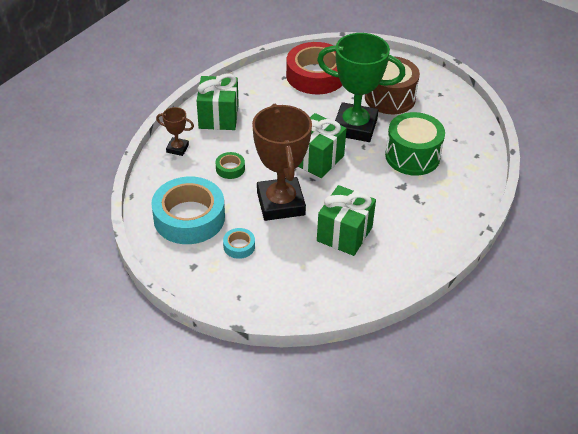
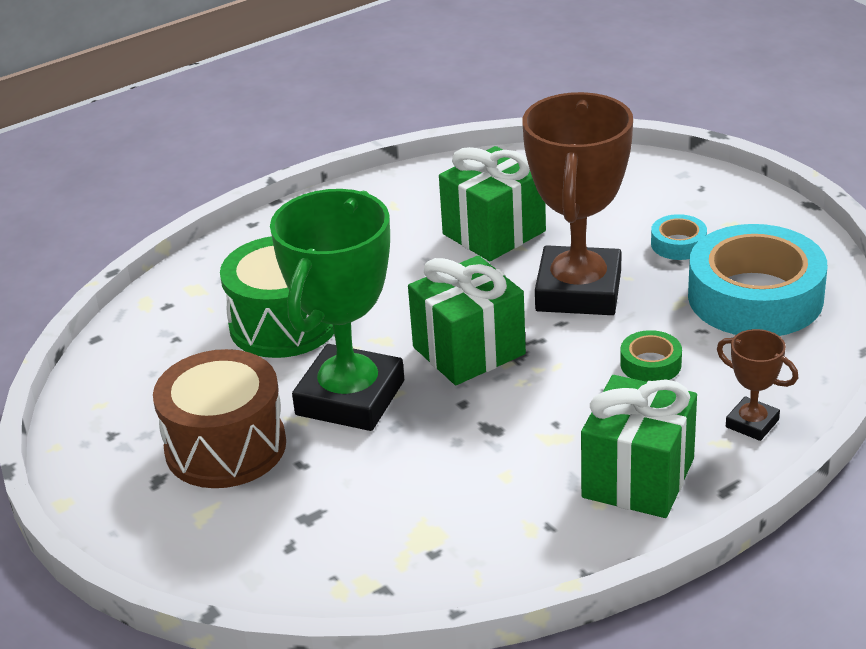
camera: 155 degrees left, 10 degrees down
red tape [286,42,342,94] -> none
green trophy [317,33,405,142] -> green trophy turned 75 degrees clockwise [270,189,404,431]

